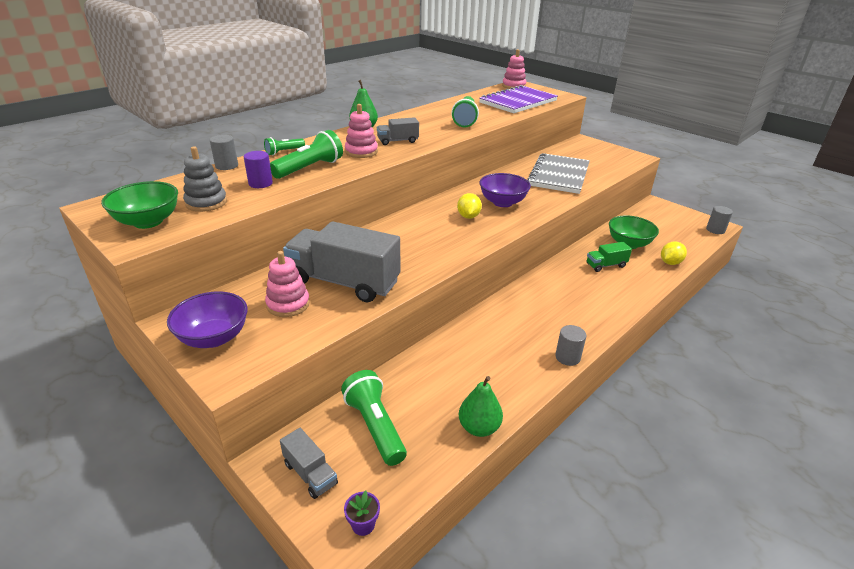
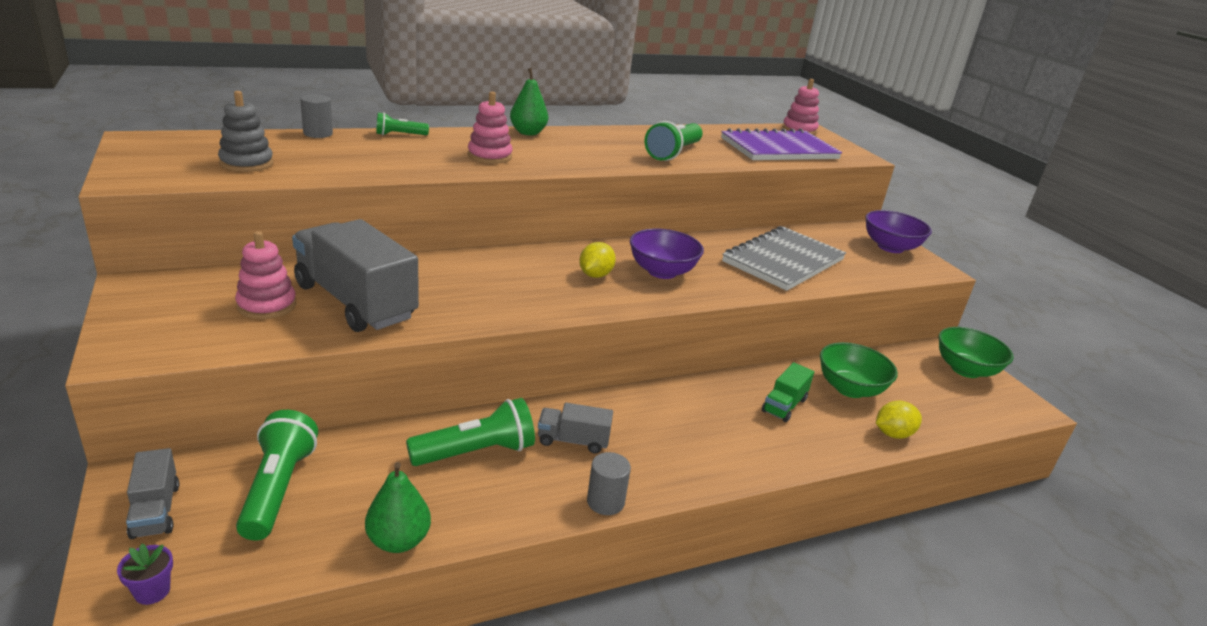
camera: 20 degrees right, 5 degrees down
green bowl [101,181,178,229] -> green bowl moved to [939,327,1014,378]
purple bowl [167,291,248,348] -> purple bowl moved to [865,210,932,253]
purple cylinder [244,151,273,188] -> none
green flashlight [270,130,343,179] -> green flashlight moved to [406,398,535,466]
grey truck [377,117,419,145] -> grey truck moved to [538,403,613,454]
green truck [586,242,632,272] -> green truck turned 60 degrees counterclockwise [762,362,814,422]
grey cylinder [706,206,733,234] -> none

